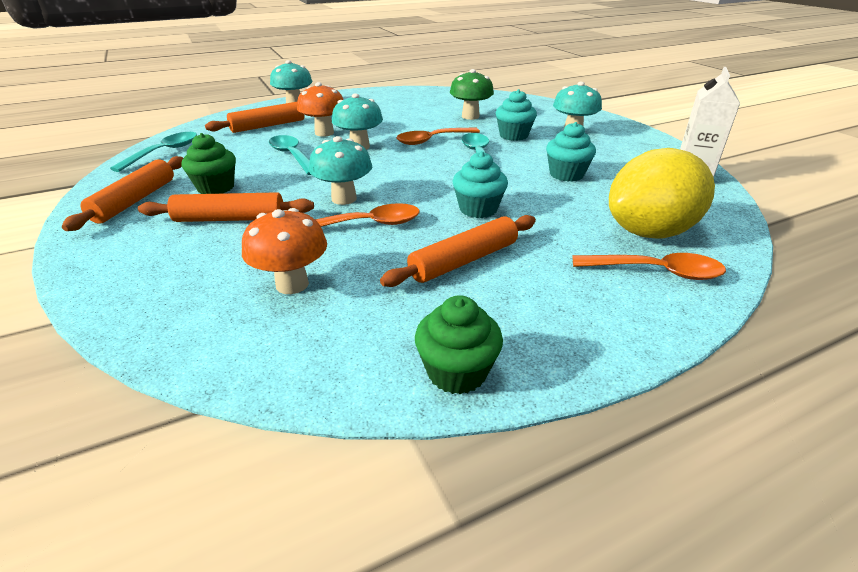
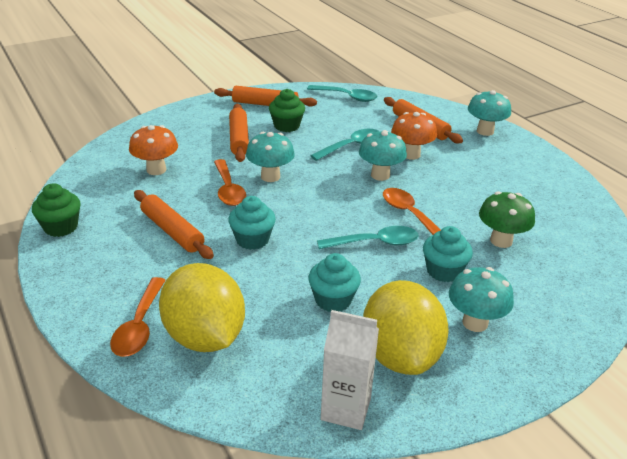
camera: 85 degrees right, 0 degrees up
none -> yellow lemon [363,280,449,375]

